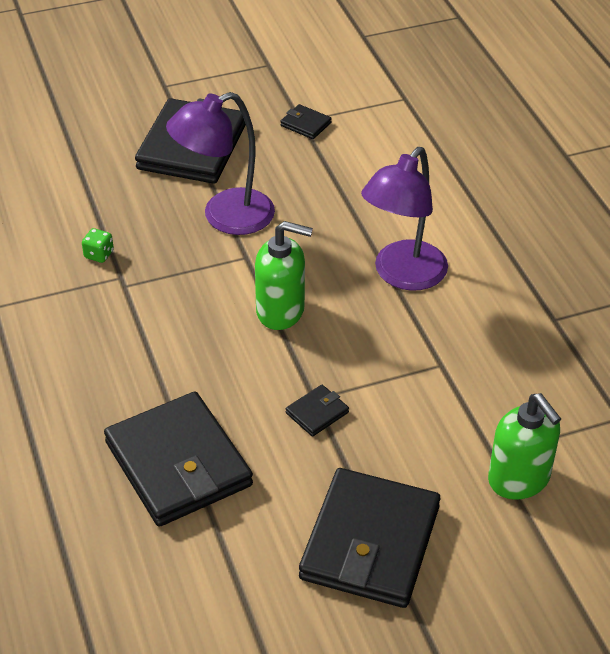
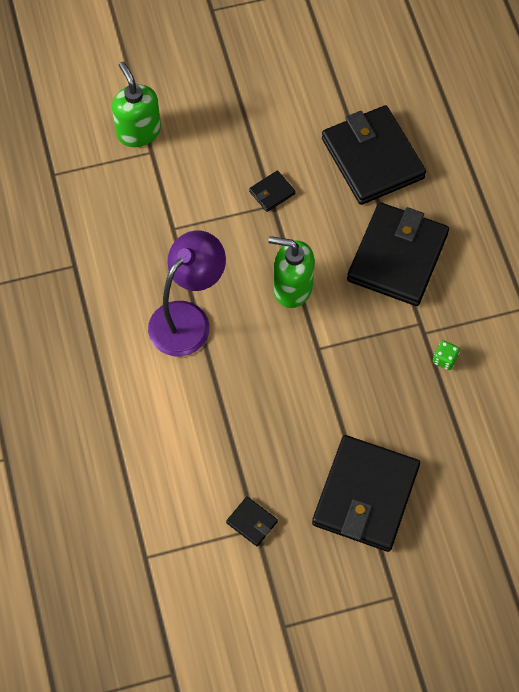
camera: 175 degrees left, 20 degrees up
purple lamp [166,92,275,235] -> none
black wallet [299,468,440,608] -> black wallet moved to [347,202,449,306]

